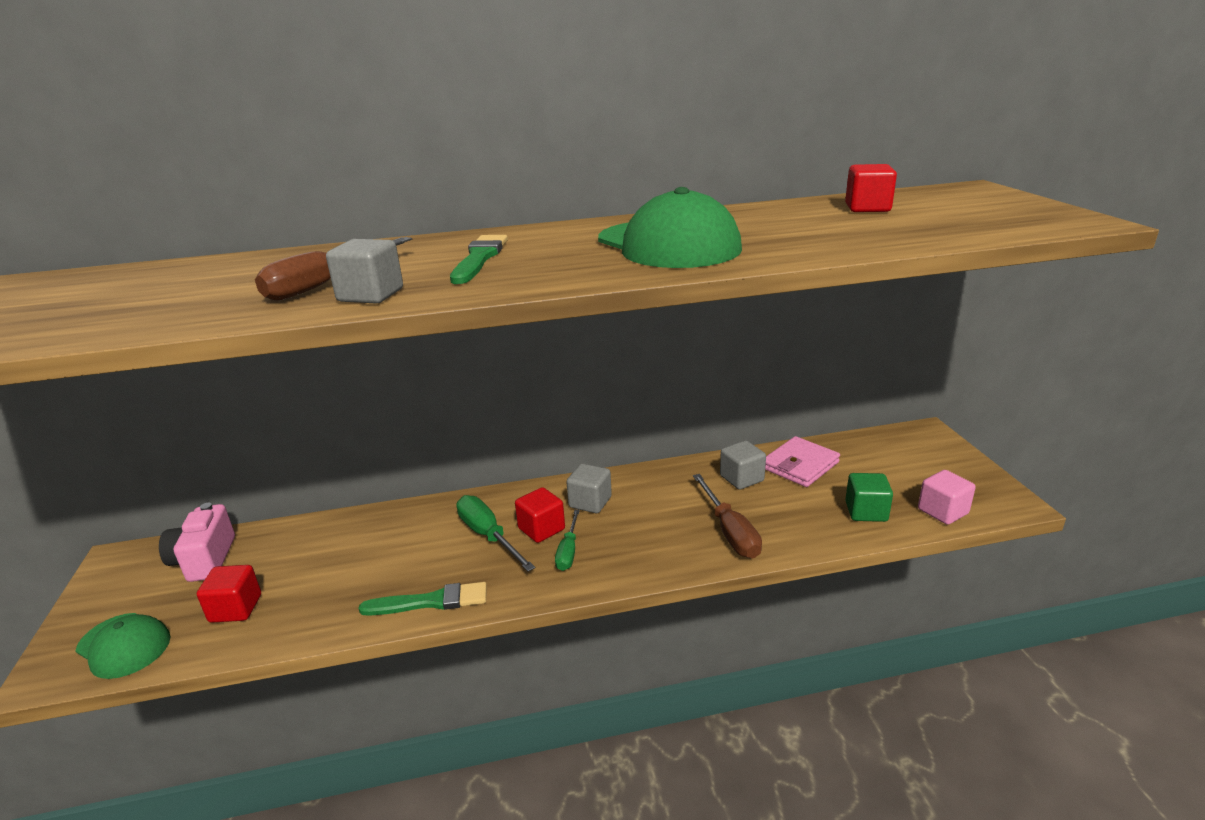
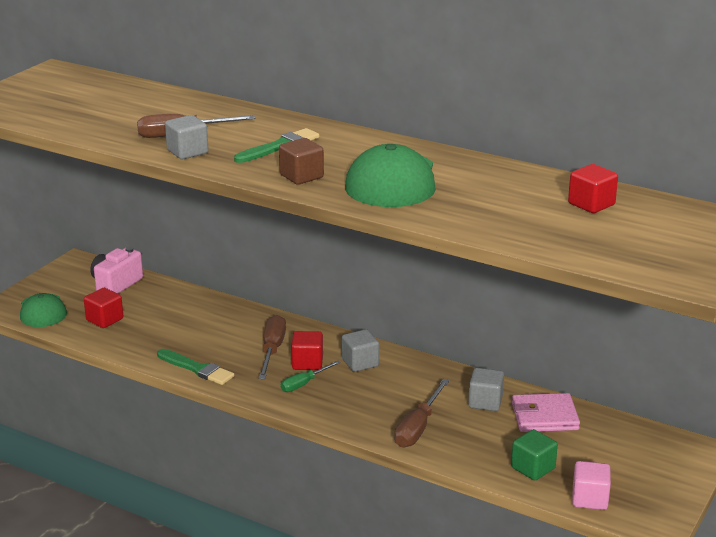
camera: 40 degrees right, 0 degrees up
green screwdriver [456,495,535,572] -> brown screwdriver [258,315,286,379]
none -> brown cube [279,138,324,185]

